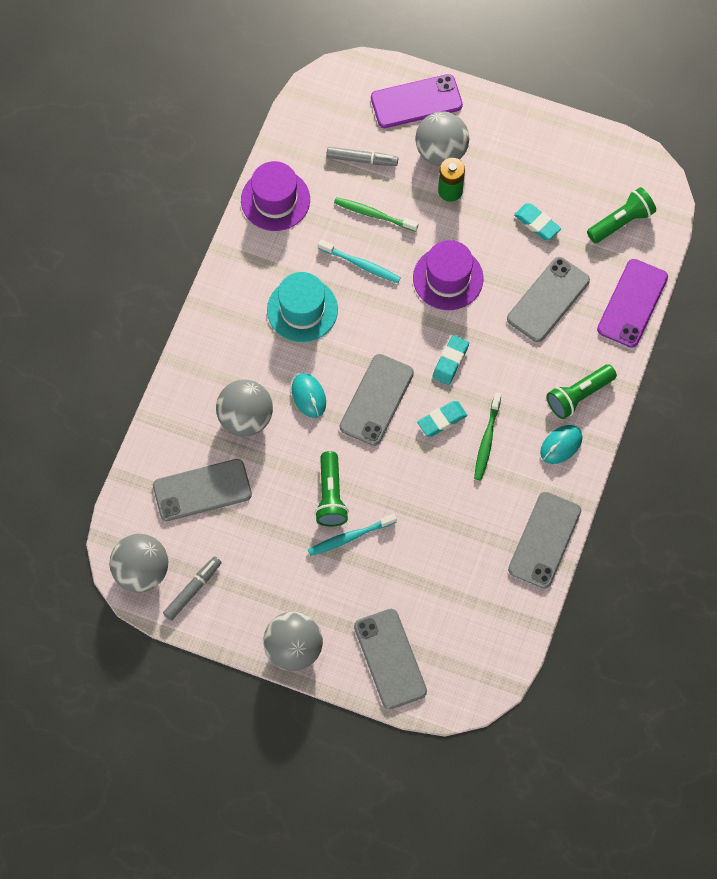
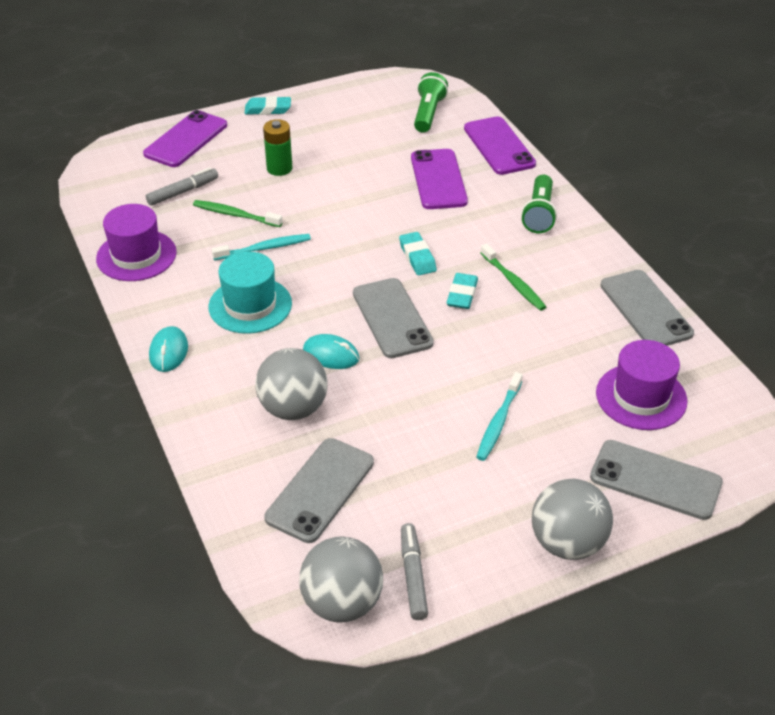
camera: 45 degrees left, 25 degrees down
green flashlight [315,451,349,527] -> none
green toothbrush [334,197,419,232] -> green toothbrush turned 45 degrees clockwise [193,200,283,227]
purple hat [413,240,483,310] -> purple hat moved to [596,340,688,430]
grey ball [415,112,469,166] -> none
grey phone [507,257,590,342] -> purple phone [411,149,468,209]
turquoise eraser [514,203,561,240] -> turquoise eraser moved to [245,96,291,115]
turquoise mouse [540,425,582,464] -> turquoise mouse moved to [149,326,188,372]

